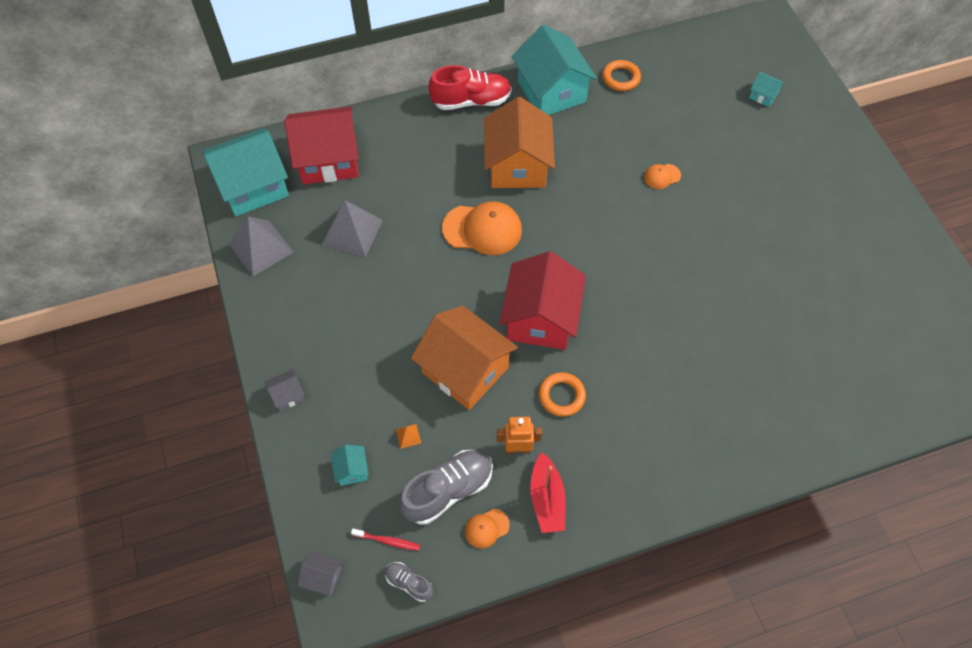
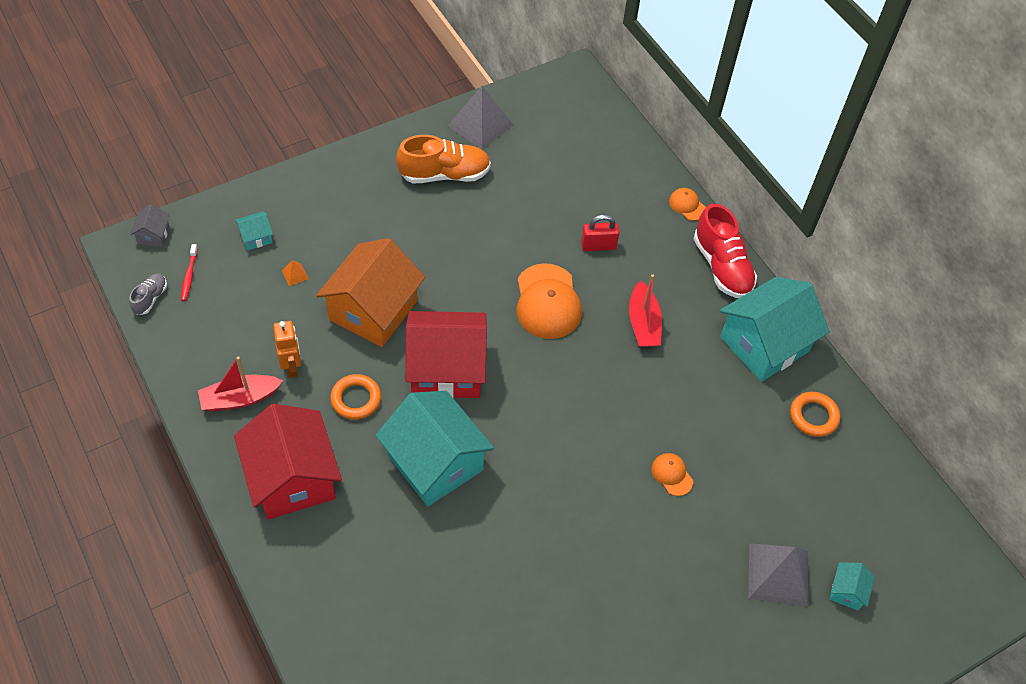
camera: 75 degrees right, 5 degrees down
turquoise house [202,128,289,216] -> turquoise house moved to [376,391,494,506]
grey house [265,369,305,411] -> none
red house [284,106,359,184] -> red house moved to [234,404,342,520]
grey pyramid [322,200,383,257] -> grey pyramid moved to [748,543,808,607]
grey shoe [399,450,493,525] -> none
orange cap [465,509,510,549] -> orange cap moved to [669,188,706,221]
orange house [484,97,555,188] -> red boat [629,274,662,347]
none -> orange shoe [396,135,491,183]
none -> red padlock [581,214,620,251]

